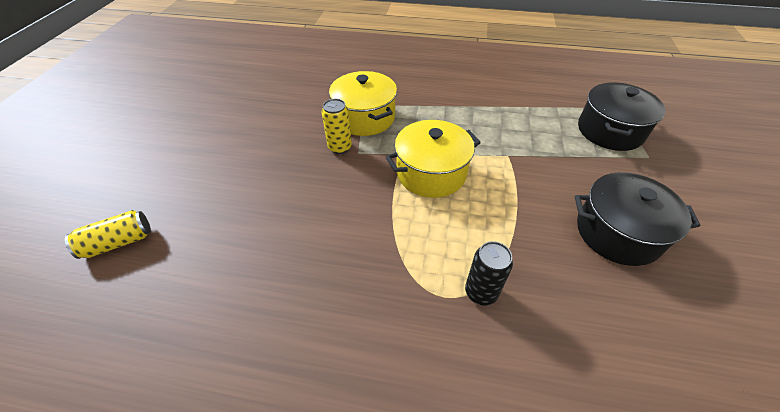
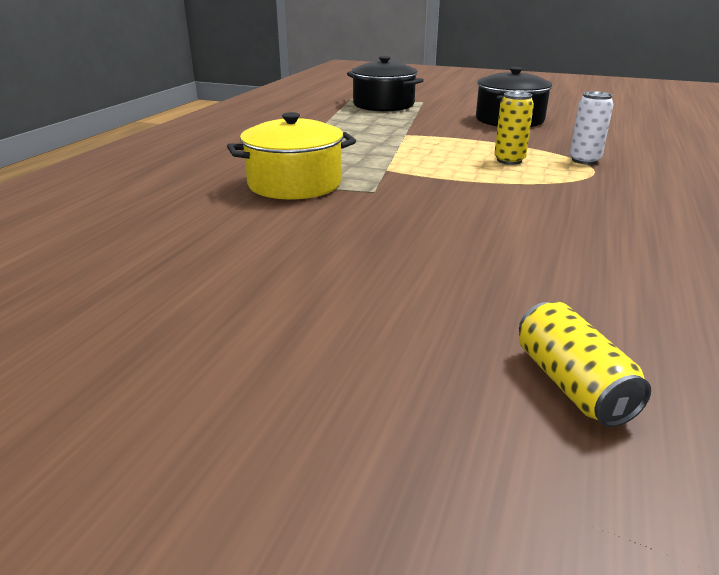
camera: 80 degrees left, 20 degrees down
yellow can [322,99,352,154] -> yellow can moved to [494,91,534,165]
yellow pot [386,120,481,198] -> none
black can [465,241,513,306] -> white can [570,91,614,164]

